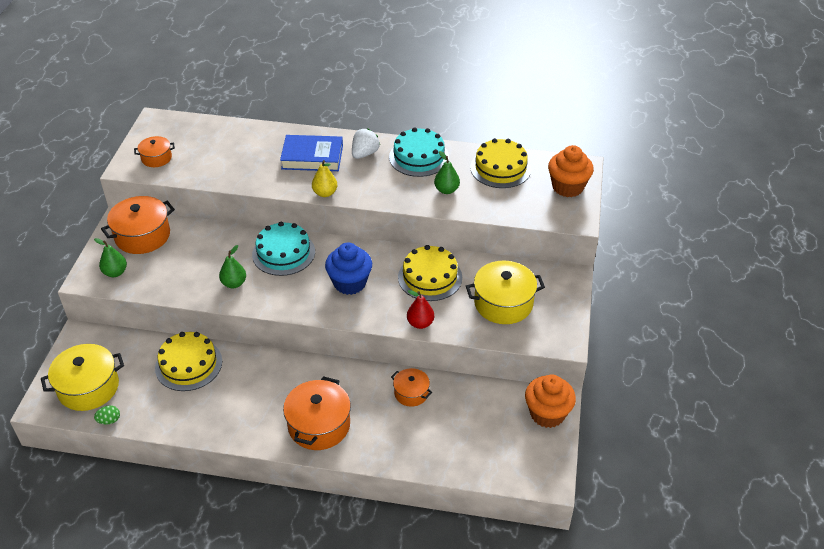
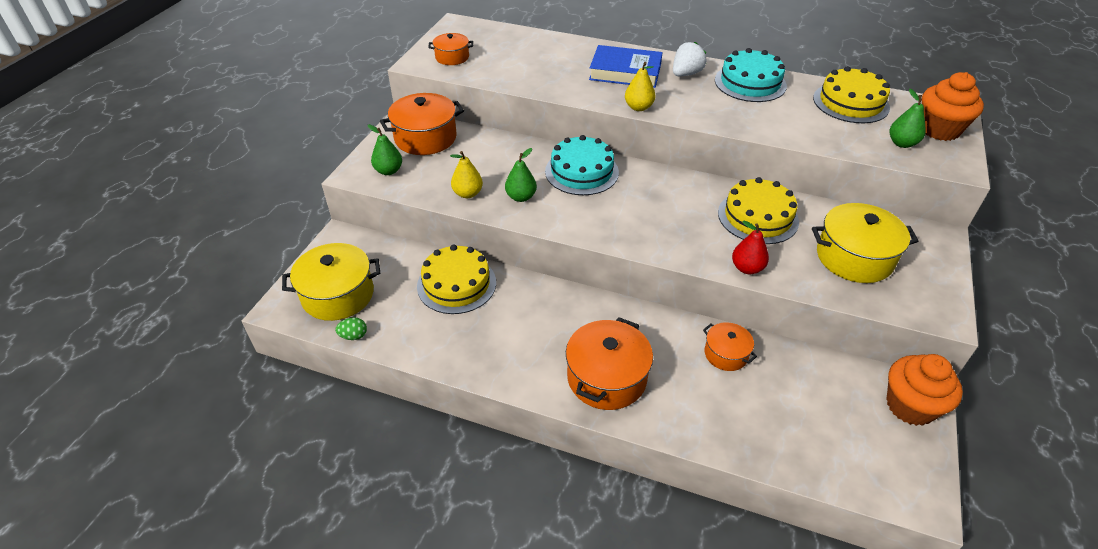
camera: 10 degrees right, 0 degrees up
blue cupcake [325,242,372,295] -> none
green pear [434,151,460,194] -> green pear moved to [890,89,926,148]
none -> yellow pear [450,151,483,198]

